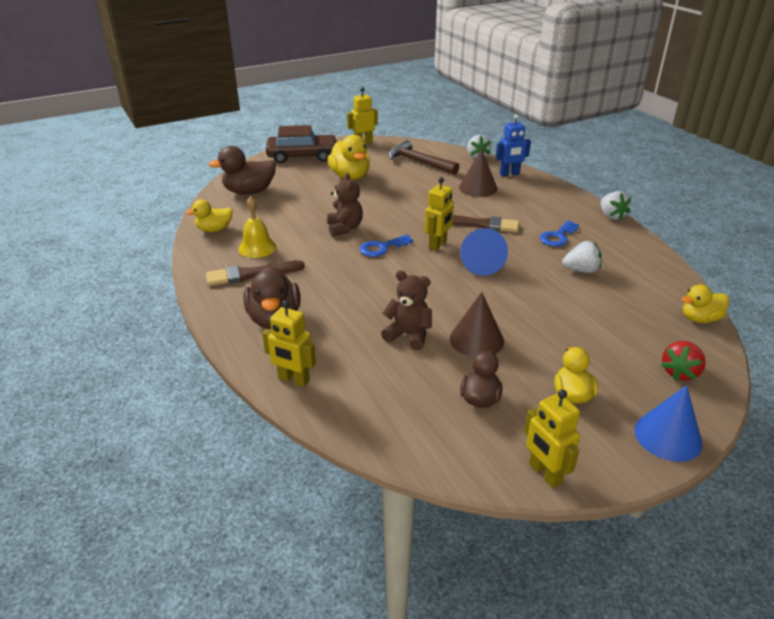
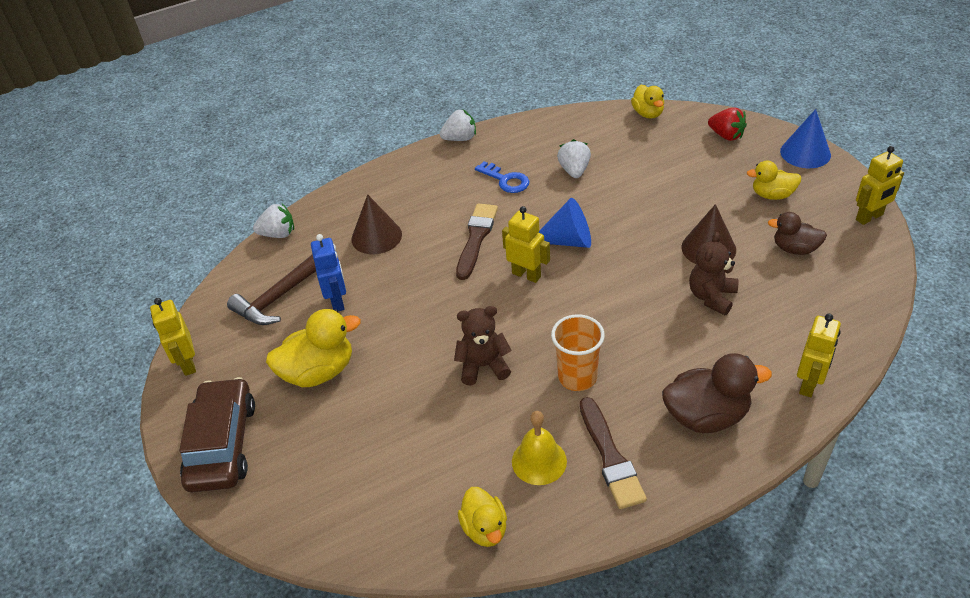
camera: 85 degrees left, 10 degrees up
brown duck [208,146,276,195] -> none
blue key [360,234,413,257] -> none
blue robot [496,114,531,177] -> blue robot moved to [311,234,346,311]
none -> orange cup [551,314,605,391]

